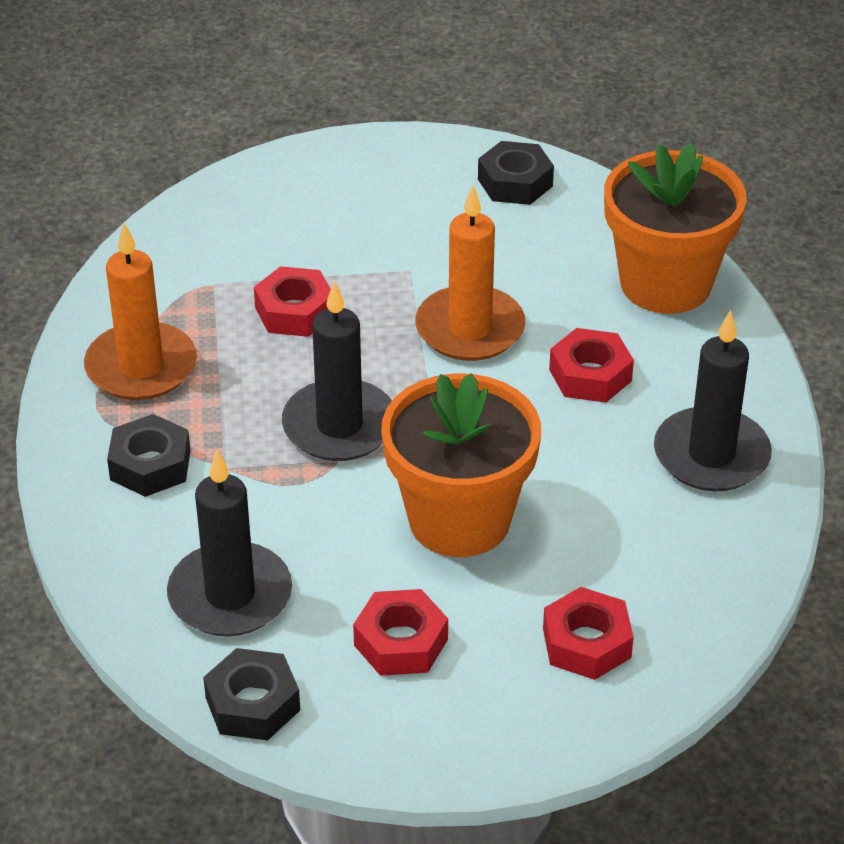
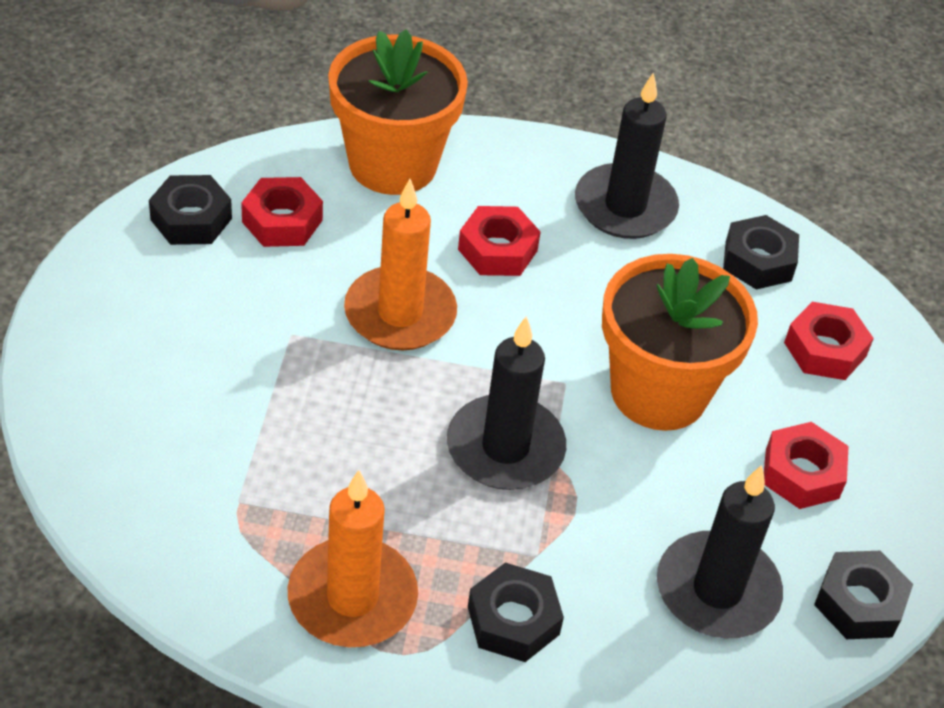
camera: 80 degrees left, 5 degrees up
red nut [254,266,331,337] -> red nut moved to [241,177,323,247]
none -> black nut [723,215,799,290]

